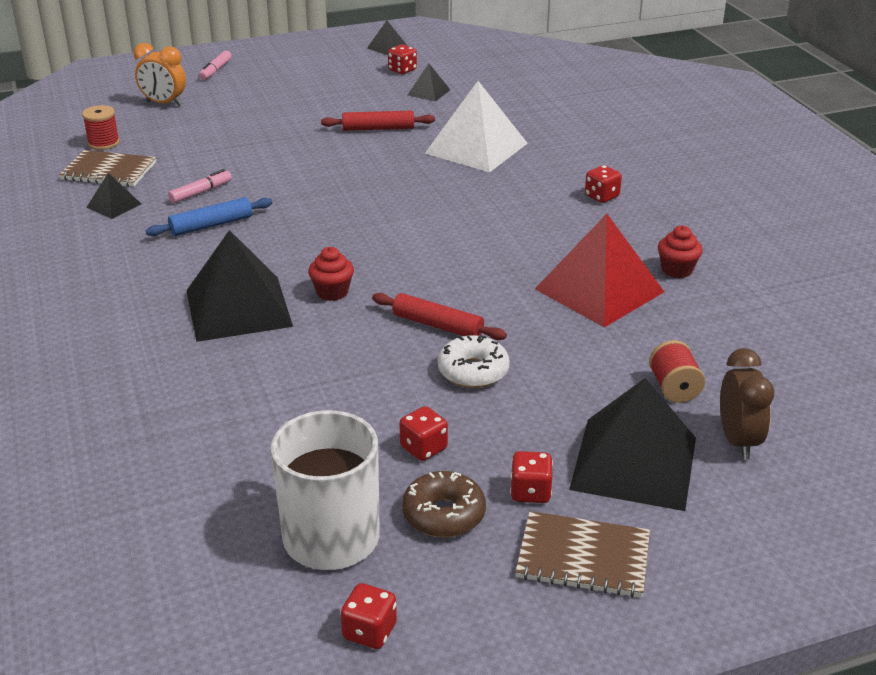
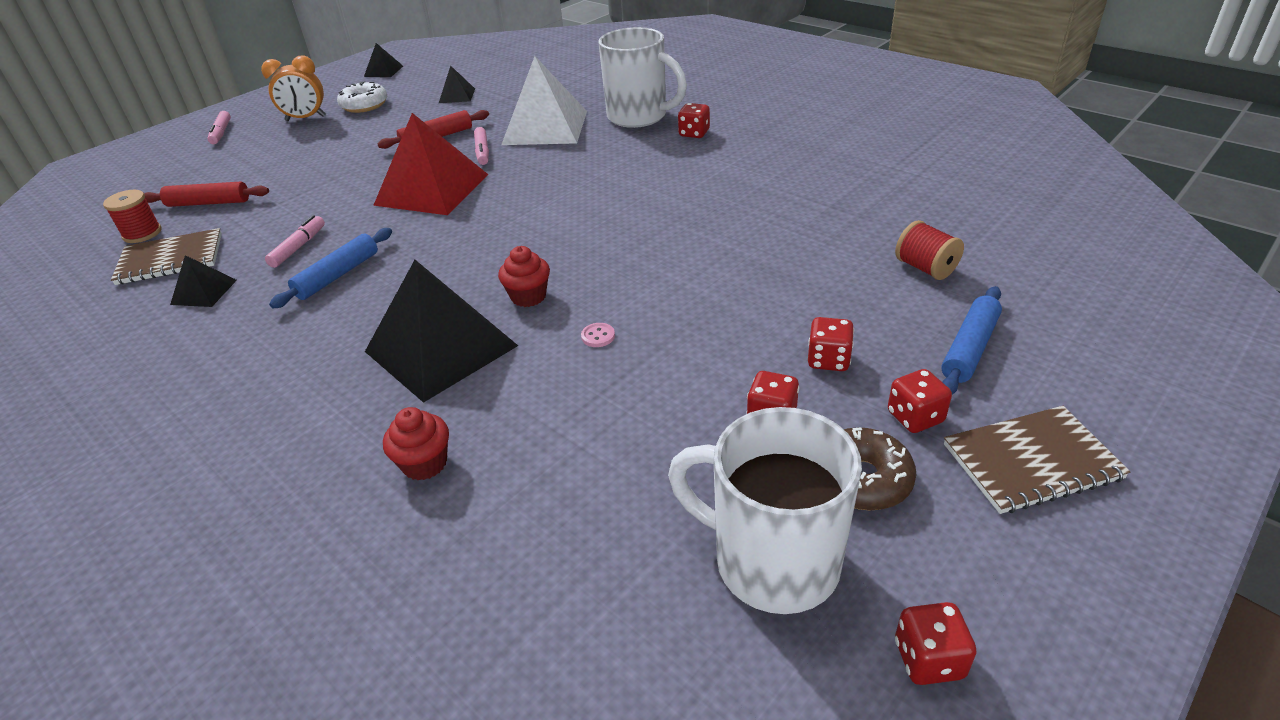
camera: 25 degrees left, 5 degrees up
orange clock [134,43,186,106] -> orange clock moved to [261,55,326,121]
red rolling pin [372,293,507,340] -> red rolling pin moved to [144,182,269,207]
red dice [388,44,417,74] -> red dice moved to [808,317,854,371]
white donut [438,335,510,388] -> white donut moved to [337,81,387,113]
red pyramid [535,214,664,327] -> red pyramid moved to [373,113,488,215]
black pyramid [569,378,696,511] -> blue rolling pin [941,286,1002,394]
red cupcake [658,226,703,278] -> red cupcake moved to [383,407,449,480]
brown clock [720,348,774,459] -> none
none -> pink marker [474,127,489,165]
none -> pink button [581,323,615,347]
none -> white mug [598,27,687,128]

